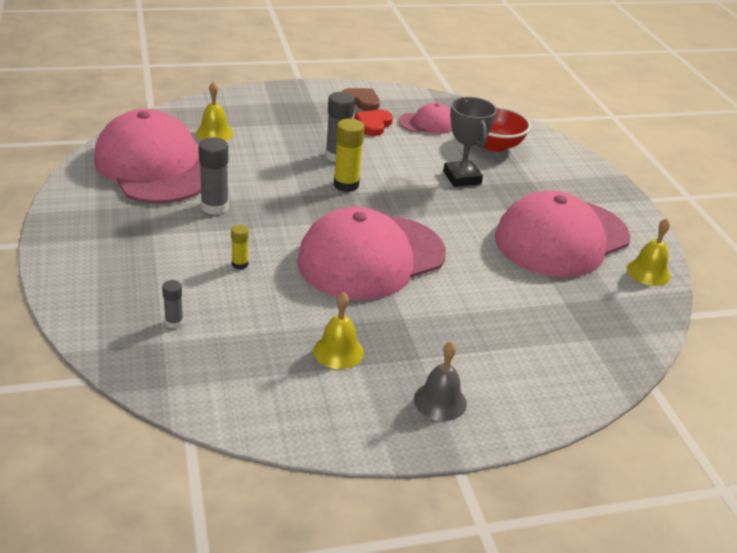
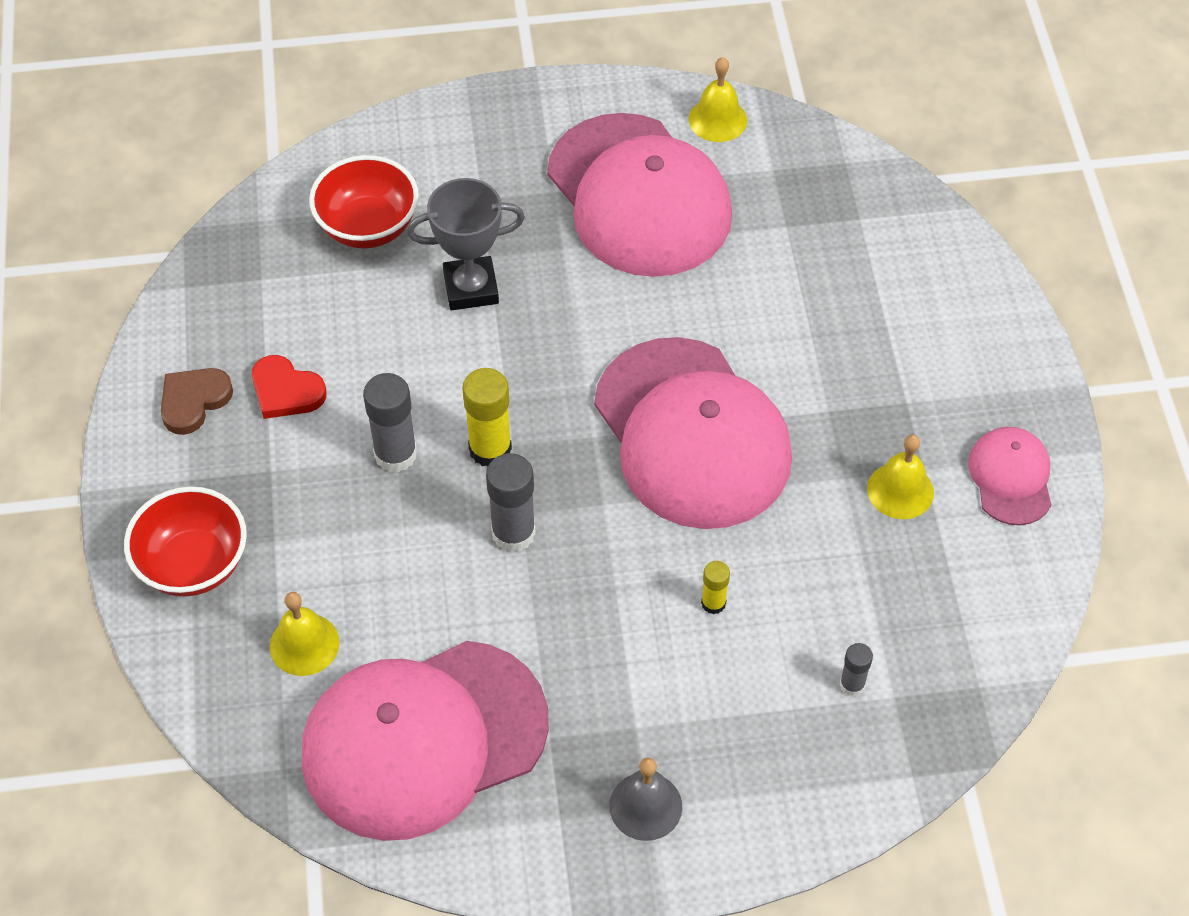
camera: 80 degrees left, 20 degrees up
grey glue stick [198,137,229,215] -> grey glue stick moved to [486,453,536,552]
pink cap [399,102,452,134] -> pink cap moved to [968,427,1051,525]
grey bell [414,342,467,421] -> grey bell moved to [609,758,682,841]
none -> red bowl [124,486,247,596]

